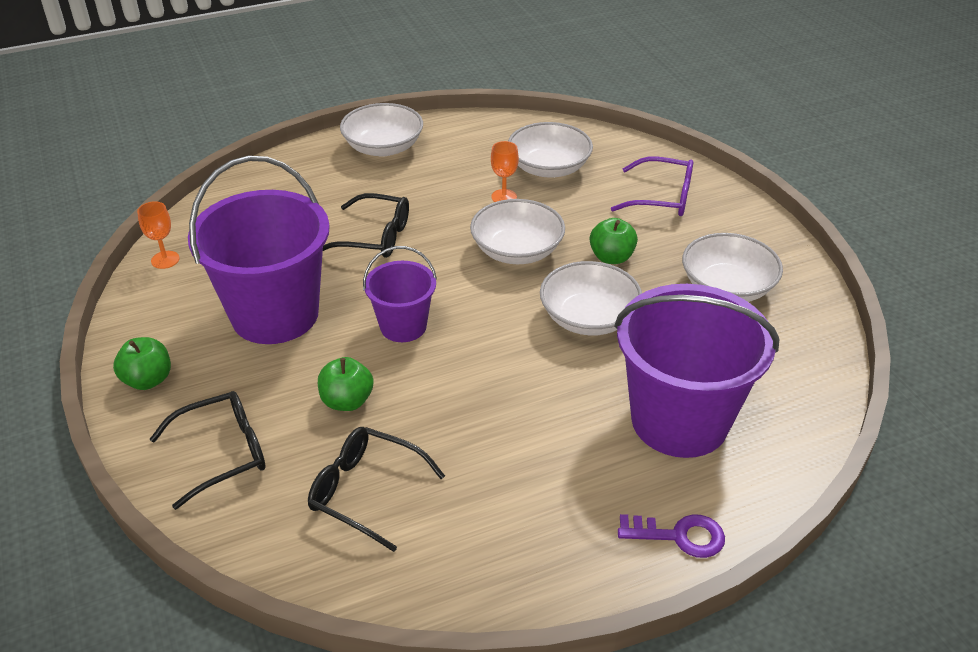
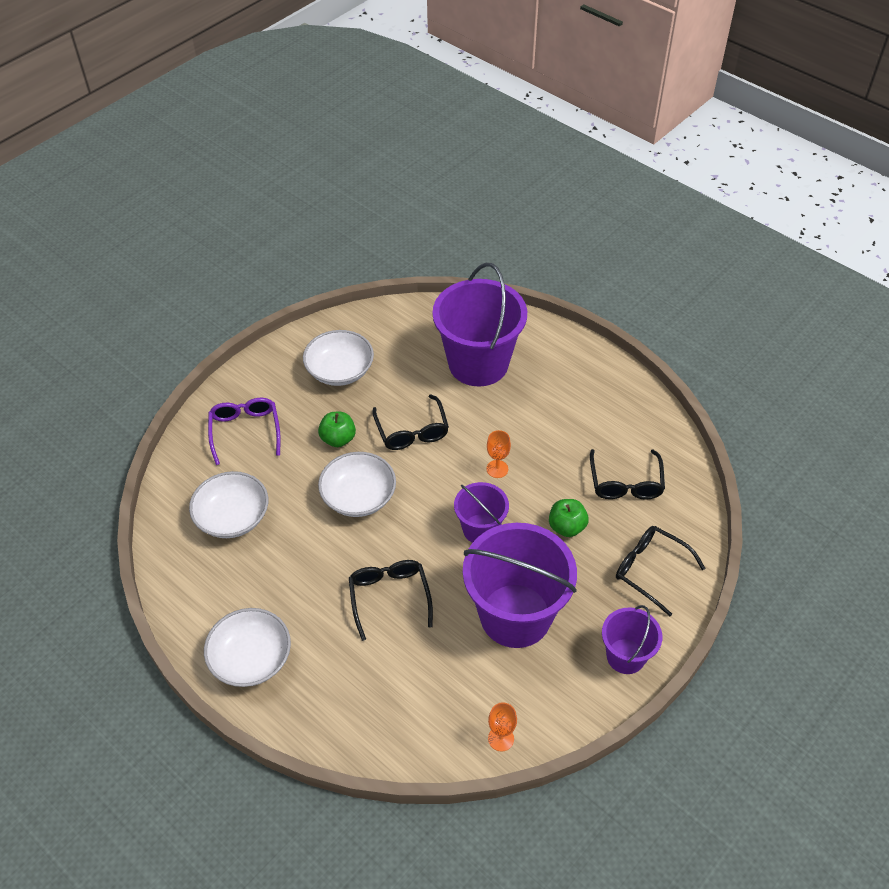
camera: 115 degrees left, 10 degrees up
green apple [113,337,171,390] -> purple bucket [602,605,662,674]
orange goblet [491,141,519,202] -> orange goblet moved to [486,430,511,478]
white bowl [540,261,642,335] -> black glasses [372,395,449,450]
purple key [618,514,725,558] -> none

